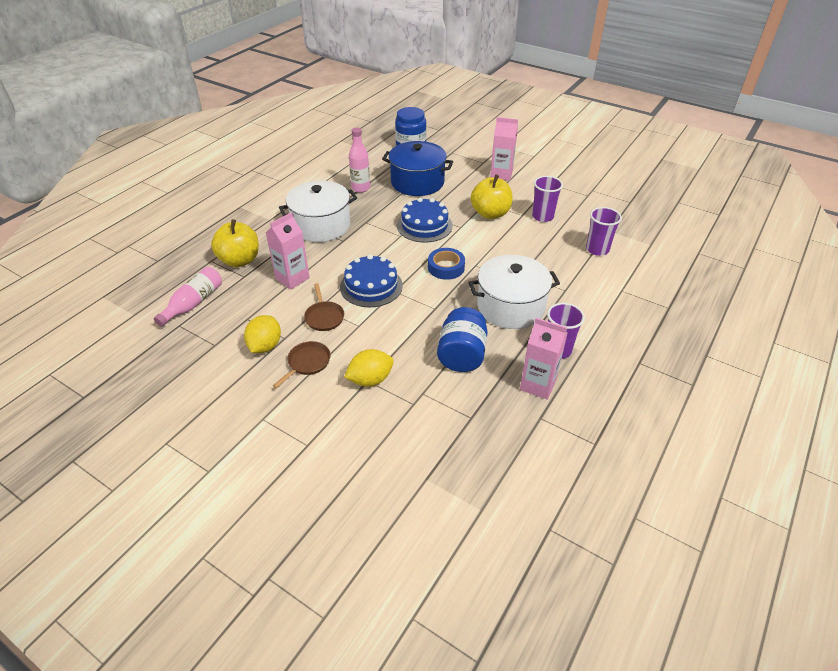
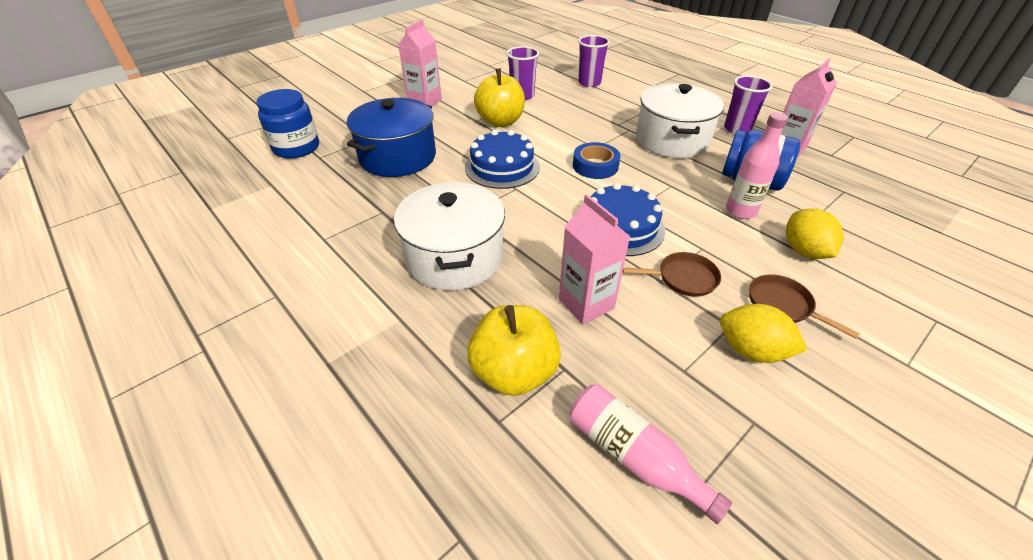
camera: 75 degrees left, 0 degrees up
pink bottle [349,127,370,193] -> pink bottle moved to [726,112,788,219]

